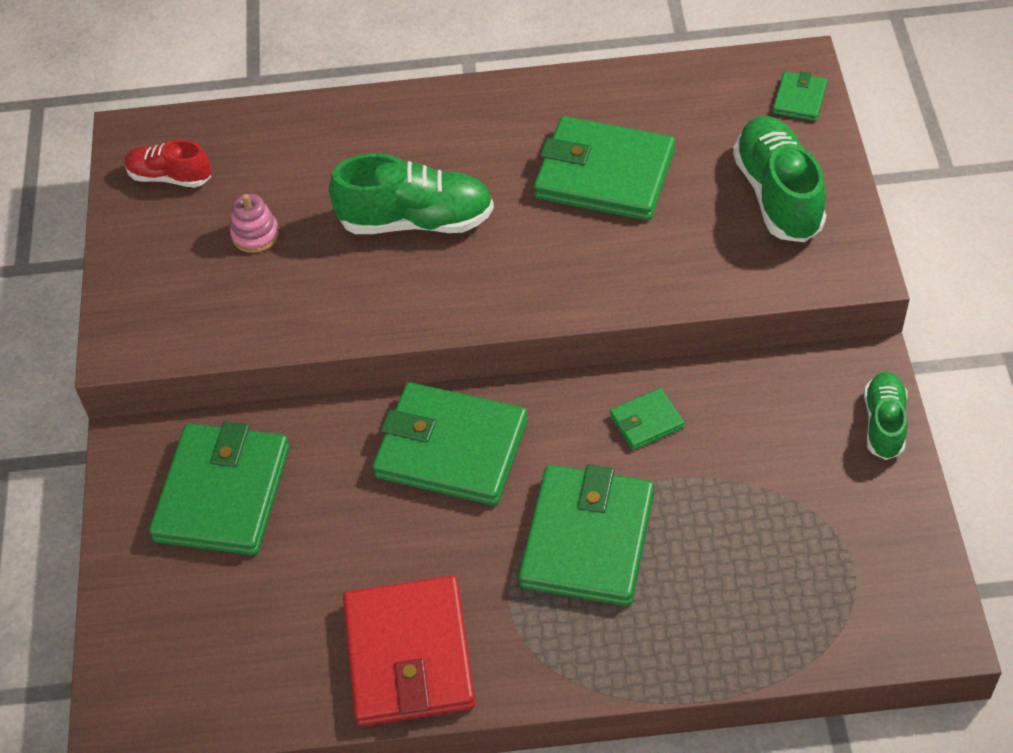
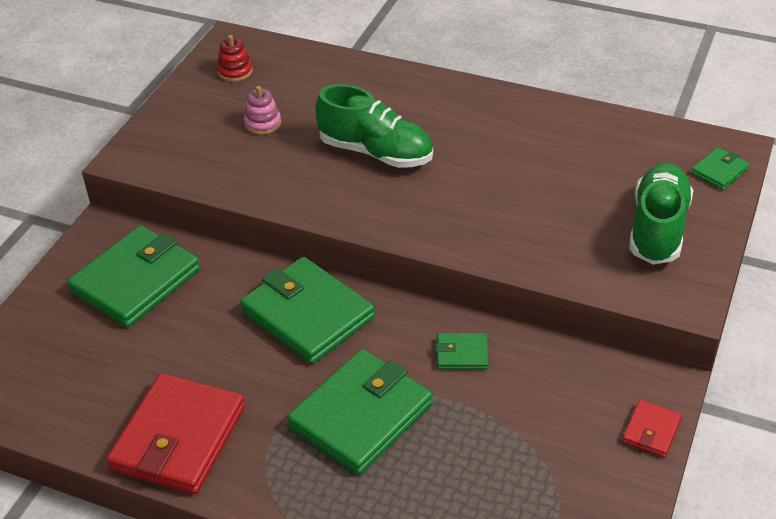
camera: 25 degrees right, 10 degrees down
red shoe [124,140,211,188] -> red stacking toy [217,35,253,82]
green wallet [534,116,675,221] -> none
green shoe [864,372,908,460] -> red wallet [622,400,682,457]

